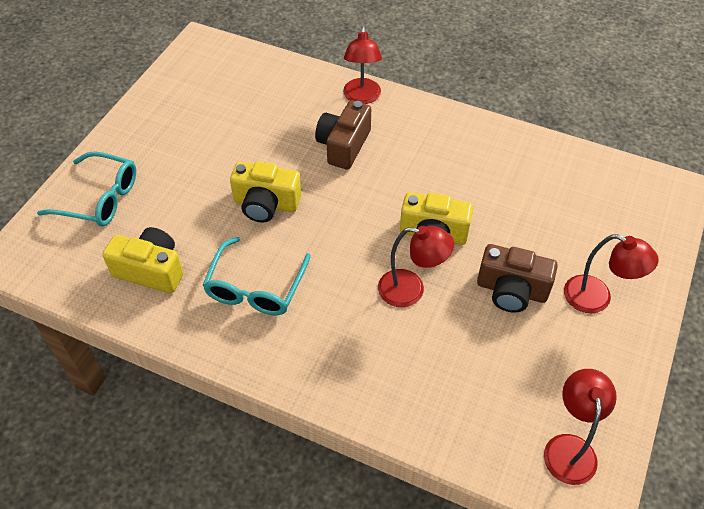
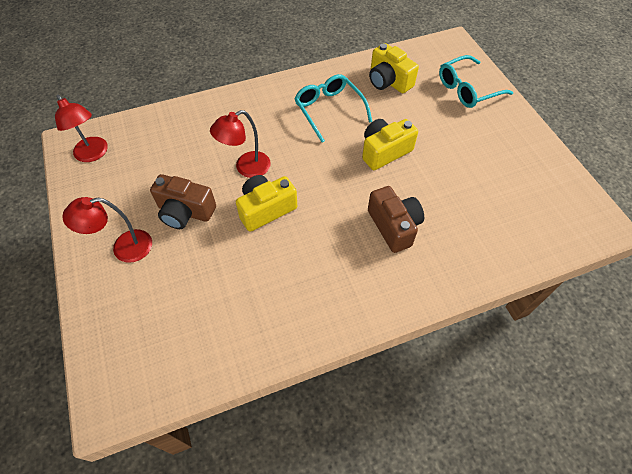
camera: 135 degrees right, 5 degrees up
yellow camera [102,227,183,293] -> yellow camera turned 75 degrees clockwise [369,43,419,93]
red lamp [343,26,382,104] -> none
brown camera [477,244,558,313] -> brown camera turned 135 degrees counterclockwise [150,174,216,229]

